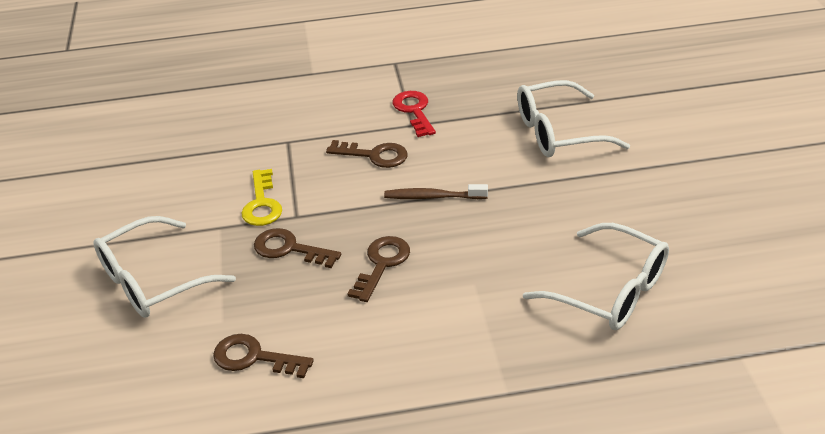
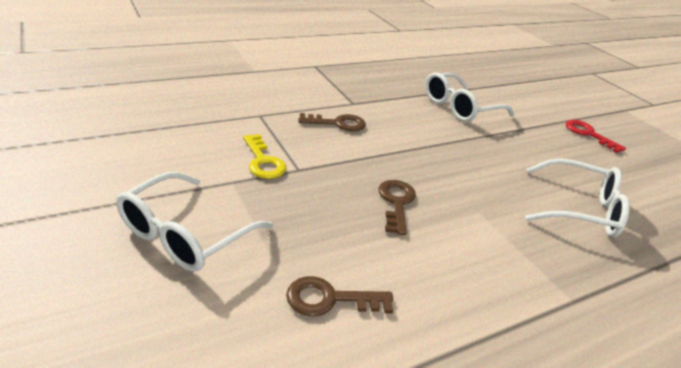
camera: 25 degrees left, 5 degrees down
brown key [254,228,341,268] -> none
brown toothbrush [384,184,488,199] -> none
red key [393,91,436,137] -> red key moved to [566,120,626,153]

